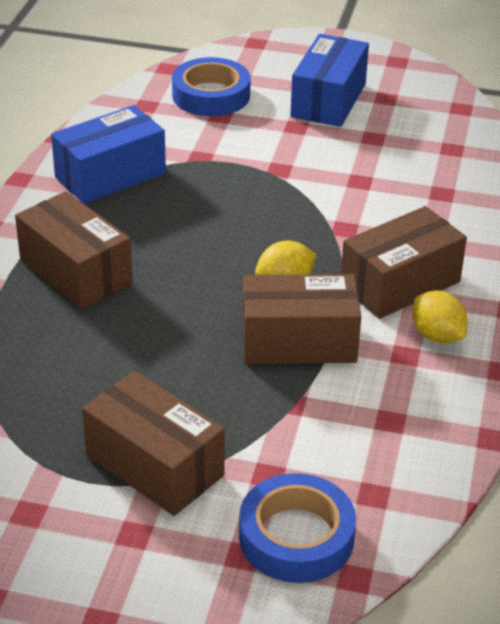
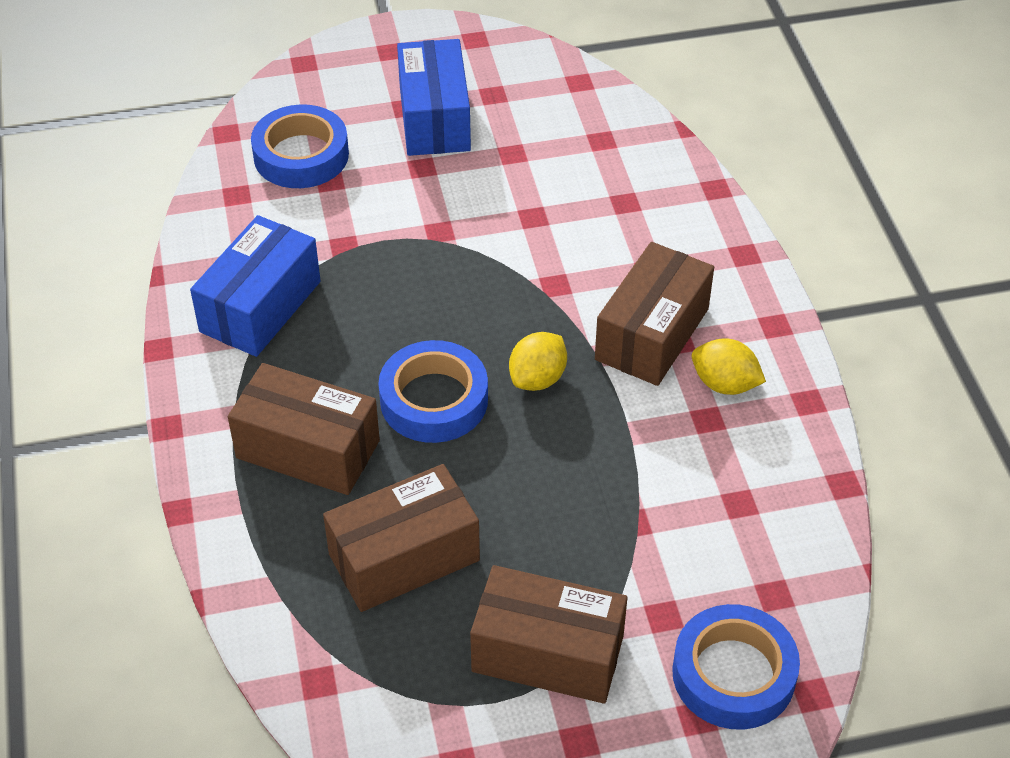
camera: 25 degrees left, 10 degrees up
brown box [242,274,361,364] -> brown box moved to [323,464,480,612]
none -> blue tape [378,340,488,443]

